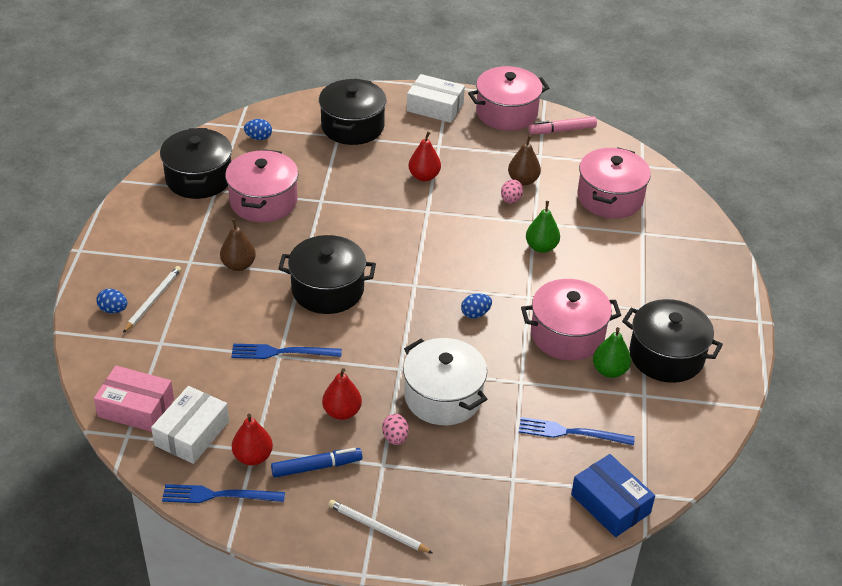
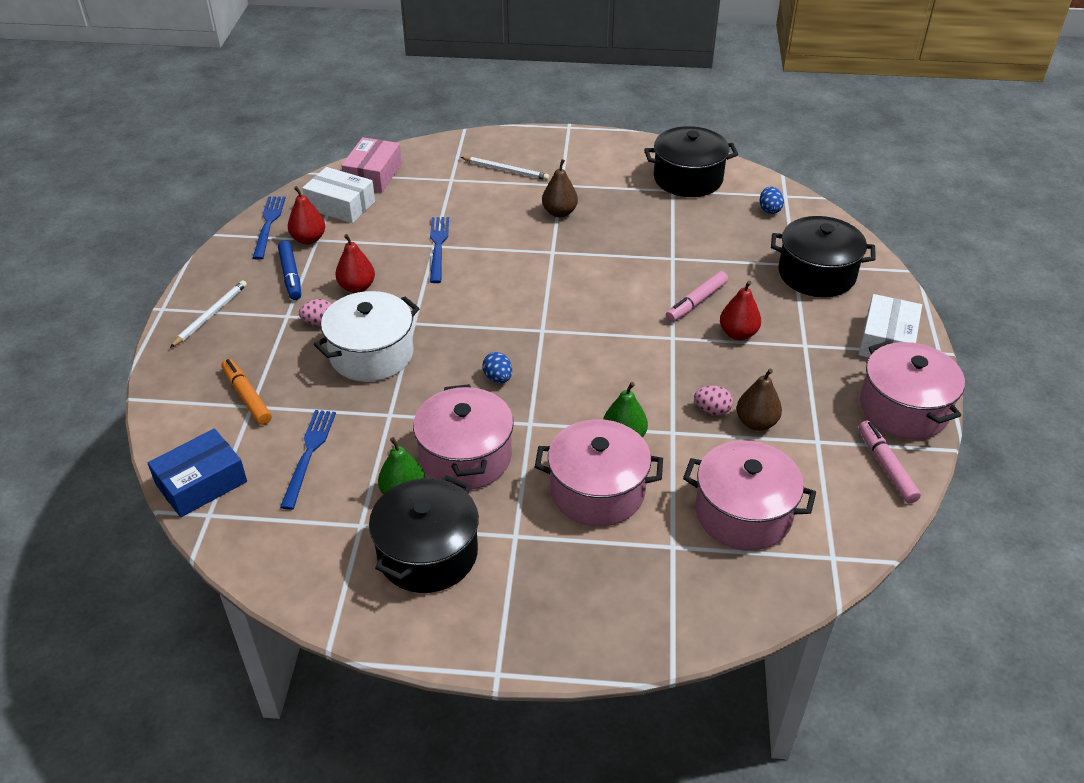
camera: 90 degrees right, 0 degrees up
blue egg [96,289,127,313] -> none
pink pot [225,149,298,222] -> pink pot moved to [535,419,663,526]
black pot [278,235,376,314] -> none
none -> orange marker [221,359,272,425]
none -> pink marker [666,271,728,322]

